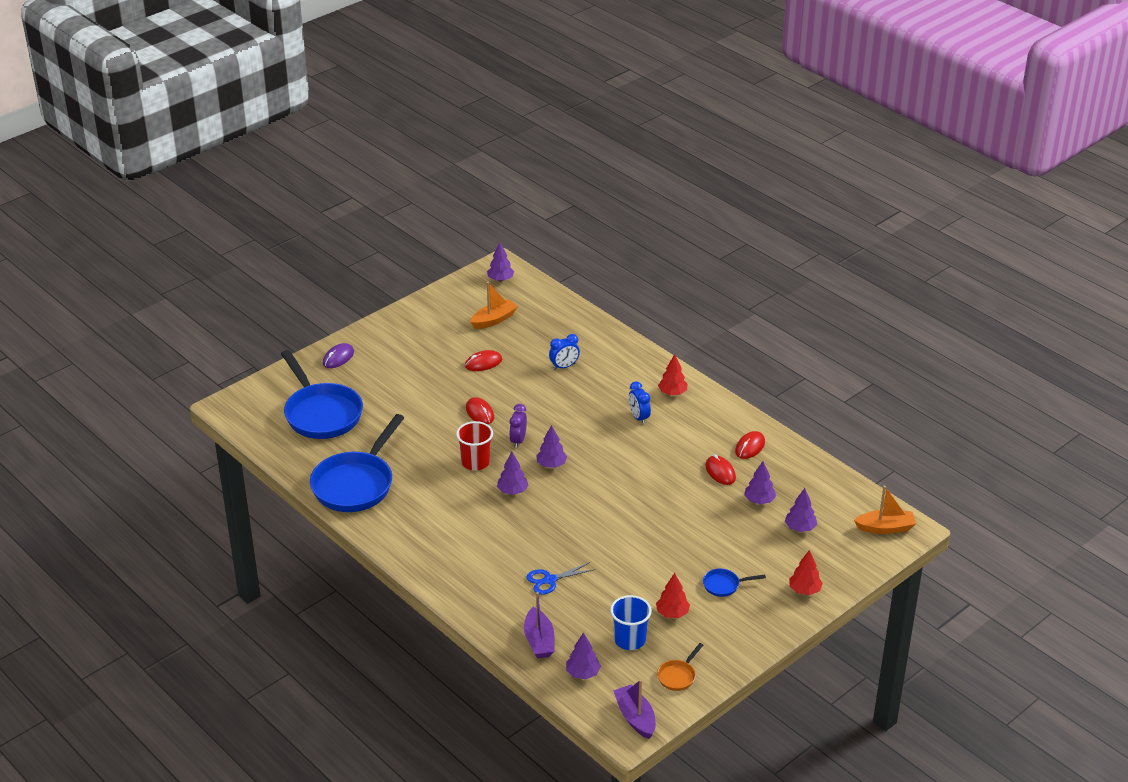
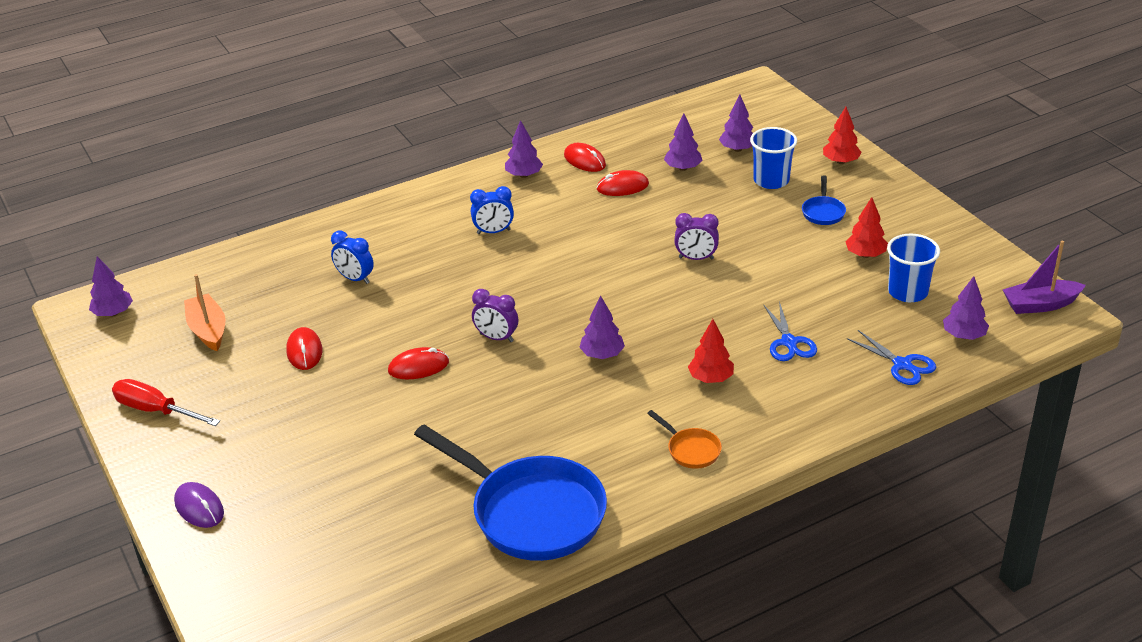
camera: 75 degrees left, 0 degrees up
blue pan [281,350,363,439] -> none
red cup [456,421,493,471] -> none
purple boat [524,592,555,658] -> blue scissors [847,330,936,385]
purple tree [536,425,567,468] -> purple tree moved to [505,120,543,178]
blue clock [549,334,580,370] -> blue clock turned 135 degrees clockwise [331,231,374,284]
orange pan [657,643,703,691] -> orange pan moved to [647,410,722,469]
red tree [658,354,687,395] -> red tree moved to [688,319,734,383]
orange boat [854,486,916,534] -> none
none -> red screwdriver [112,379,220,426]
none -> purple clock [674,213,719,260]
none -> blue cup [750,127,797,189]

